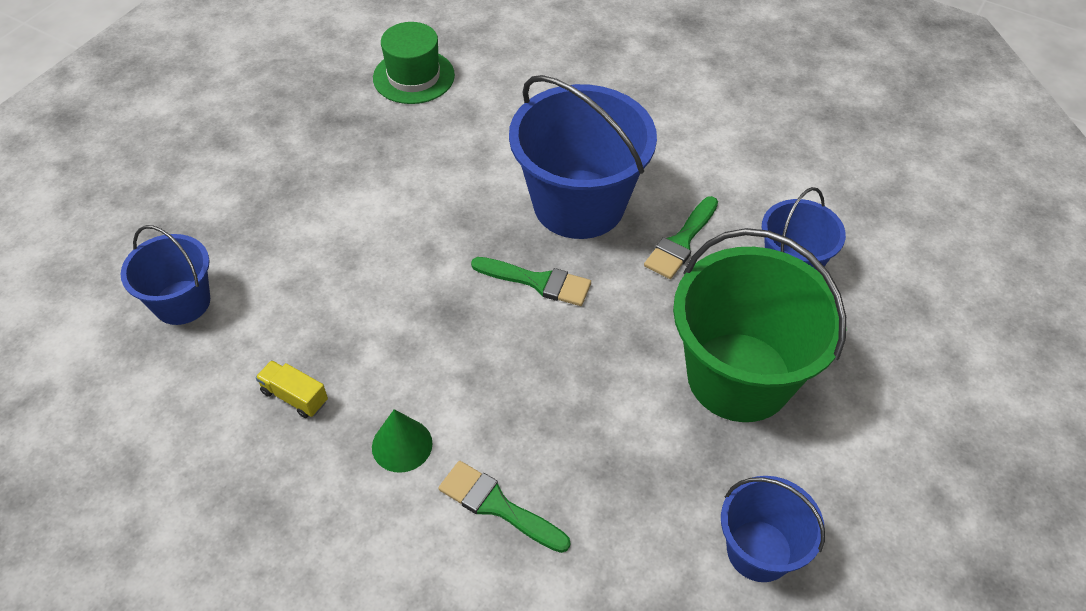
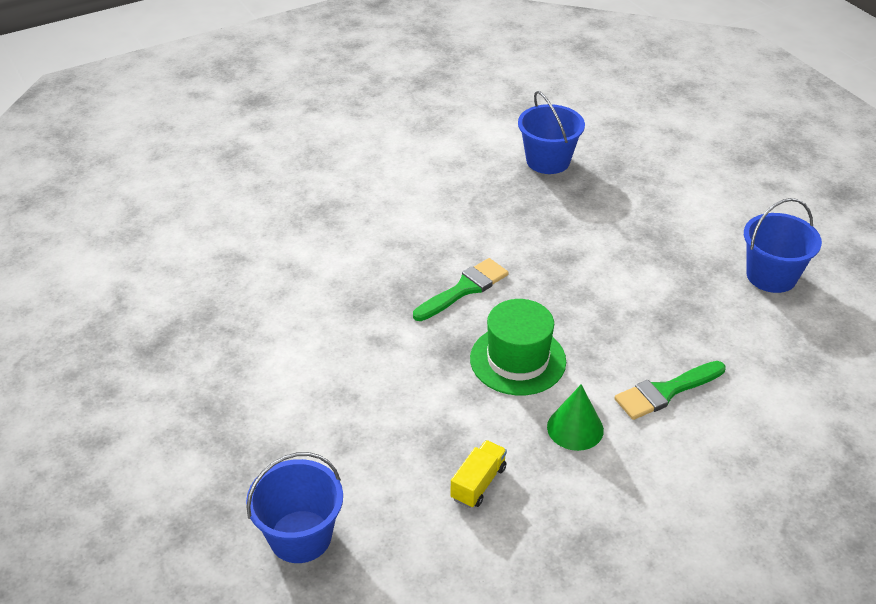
camera: 60 degrees left, 10 degrees down
yellow truck [255,360,328,418] -> yellow truck turned 150 degrees clockwise [451,440,507,508]
green hat [373,22,455,104] -> green hat moved to [470,299,566,395]
blue bucket [509,75,657,239] -> none
green brush [644,196,718,279] -> none
green bucket [673,228,846,422] -> none

